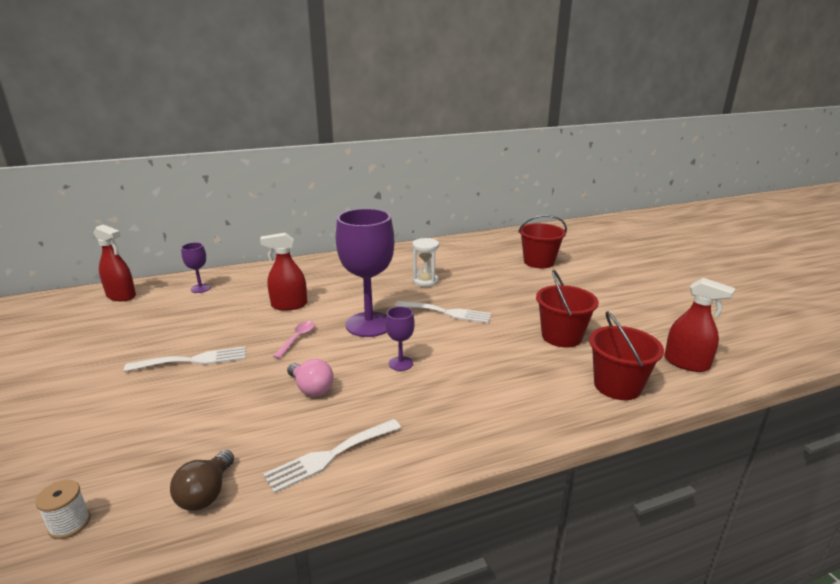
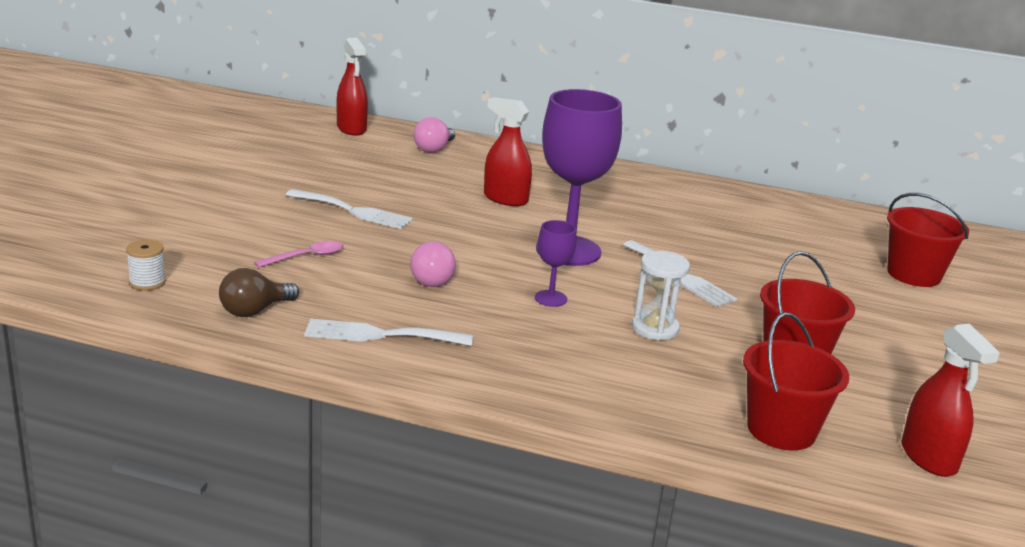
camera: 35 degrees right, 0 degrees up
purple goblet [181,242,211,293] -> pink light bulb [414,117,455,153]
pink spoon [273,321,315,359] -> pink spoon moved to [254,241,343,268]
white hourglass [412,238,439,287] -> white hourglass moved to [632,251,690,341]

